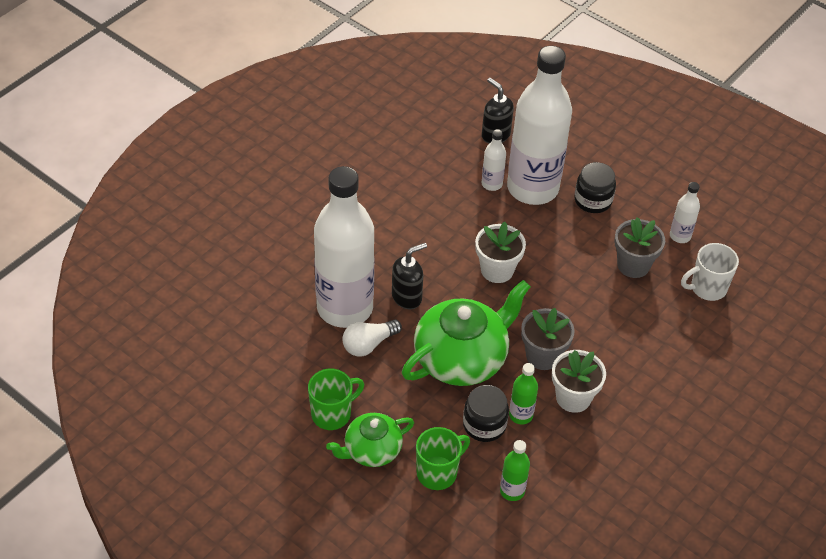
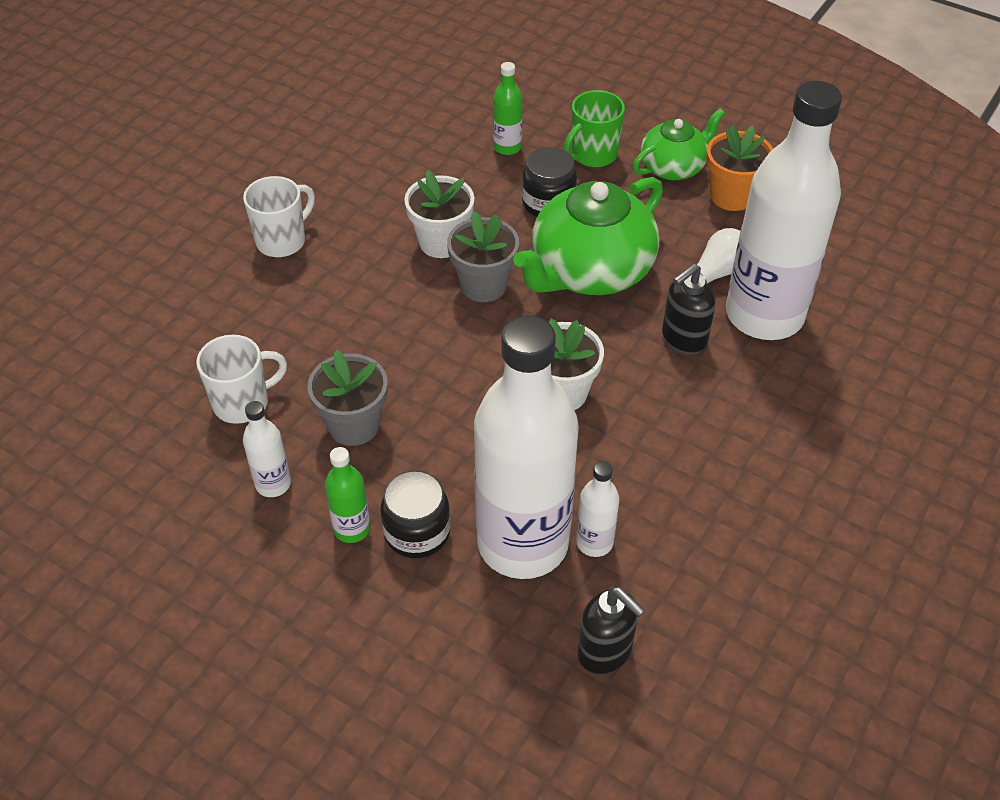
camera: 175 degrees right, 0 degrees up
green mug [308,369,364,430] -> orange flower pot [706,125,773,211]
green bottle [509,363,538,425] -> green bottle moved to [325,447,370,543]
none -> white mug [243,176,315,257]

